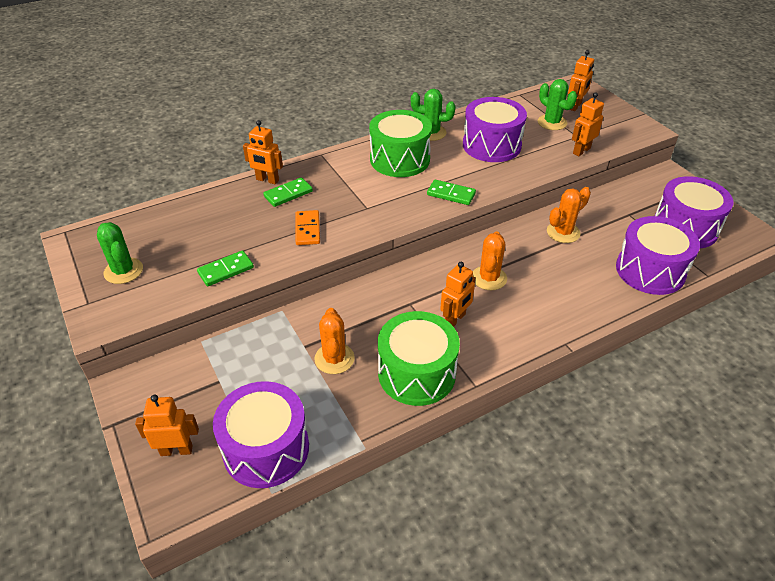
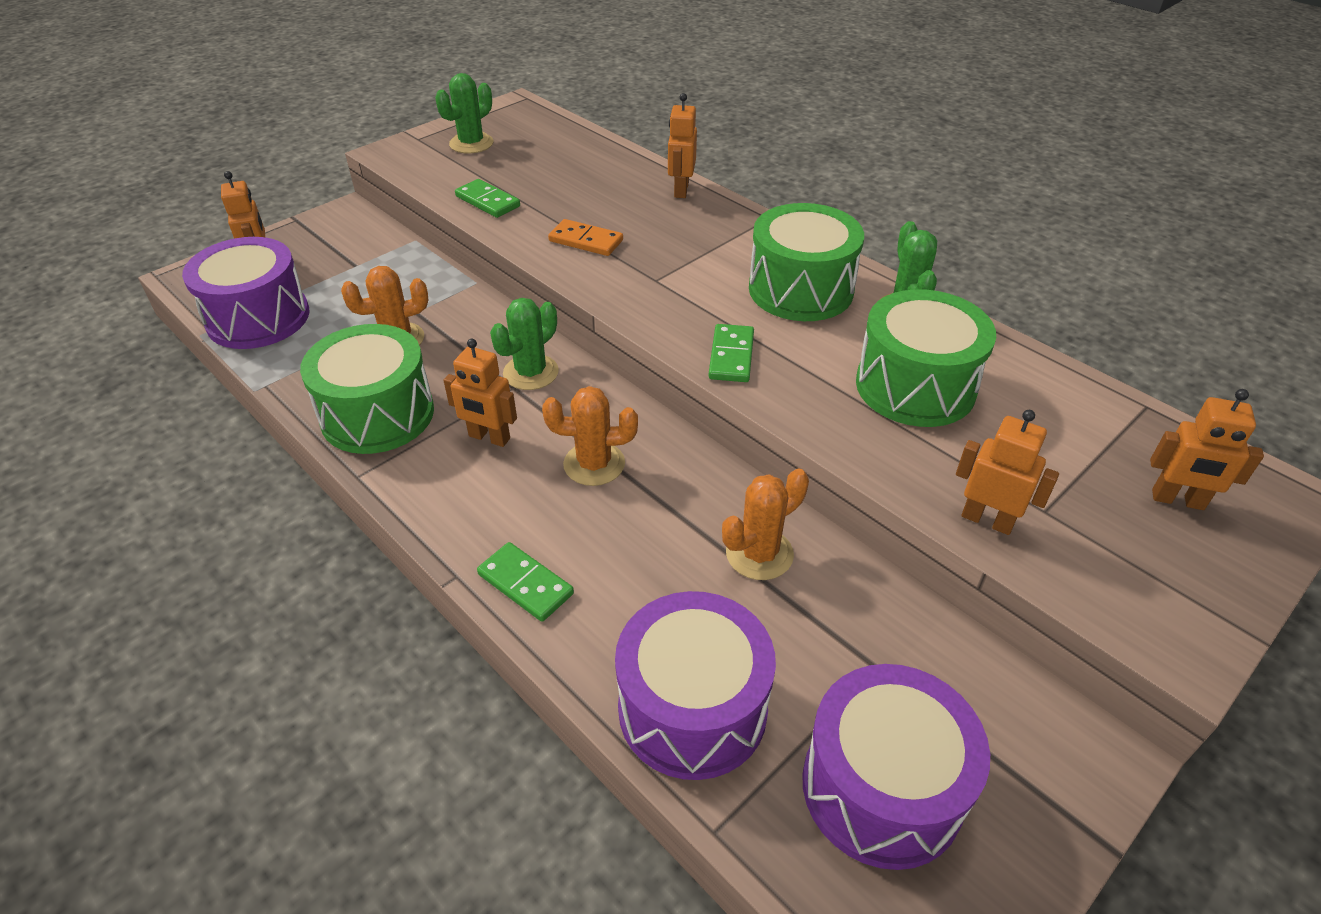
camera: 75 degrees right, 0 degrees up
green domino [263,177,313,207] -> green domino moved to [477,542,574,622]
orange domino [296,210,320,245] -> orange domino turned 45 degrees clockwise [548,219,623,256]
purple drum [463,97,527,162] -> green drum [856,289,996,427]
green cactus [538,79,577,130] -> green cactus moved to [490,298,559,390]
orange cactus [547,187,591,243] -> orange cactus turned 75 degrees counterclockwise [722,468,809,580]

